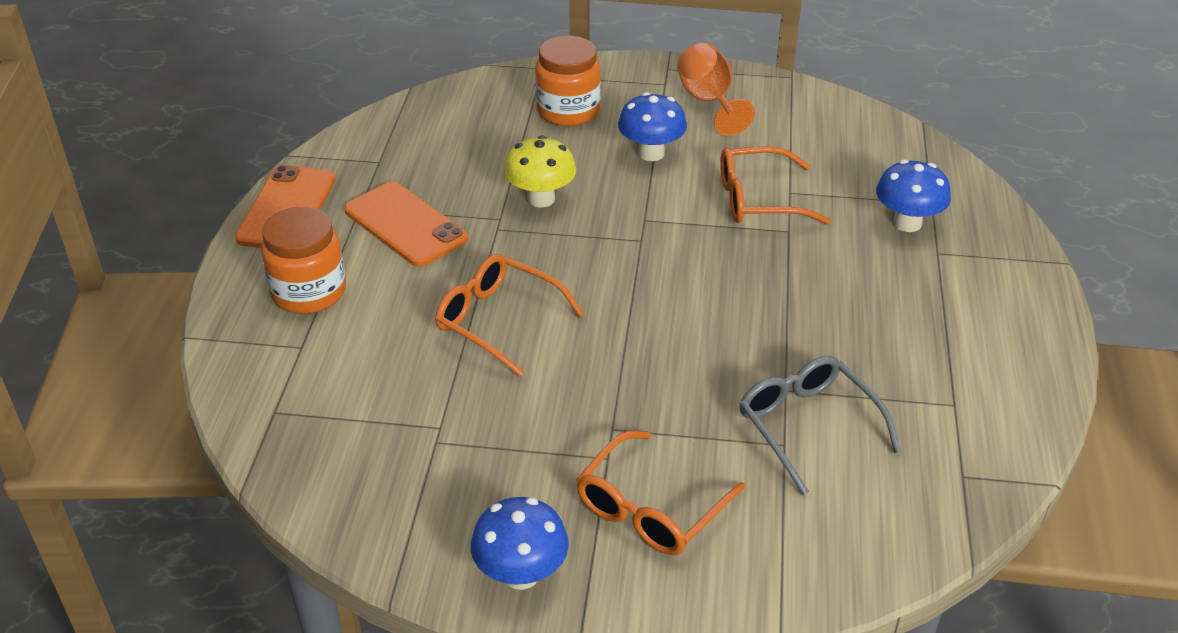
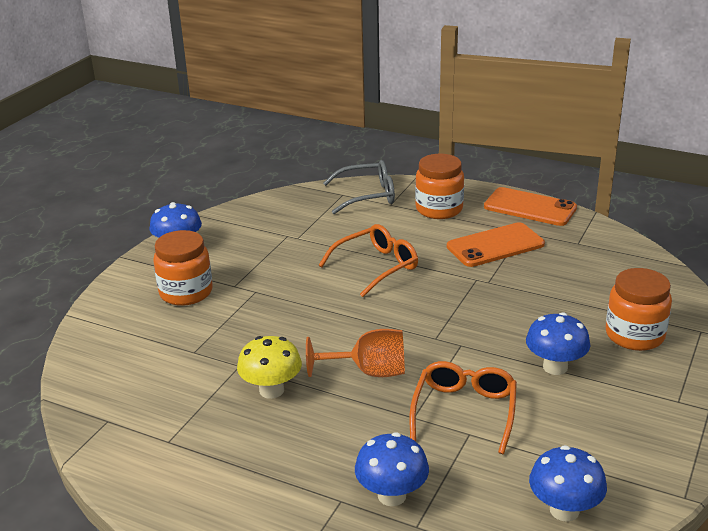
camera: 110 degrees right, 10 degrees down
yellow mushroom [504,135,576,208] -> yellow mushroom moved to [237,336,302,399]
orange glasses [576,430,746,555] -> orange jar [153,230,212,306]
orange goblet [677,43,755,136] -> orange goblet moved to [306,329,405,377]
grey glasses [740,356,901,495] -> grey glasses moved to [323,160,395,214]
none -> blue mushroom [529,445,607,522]

